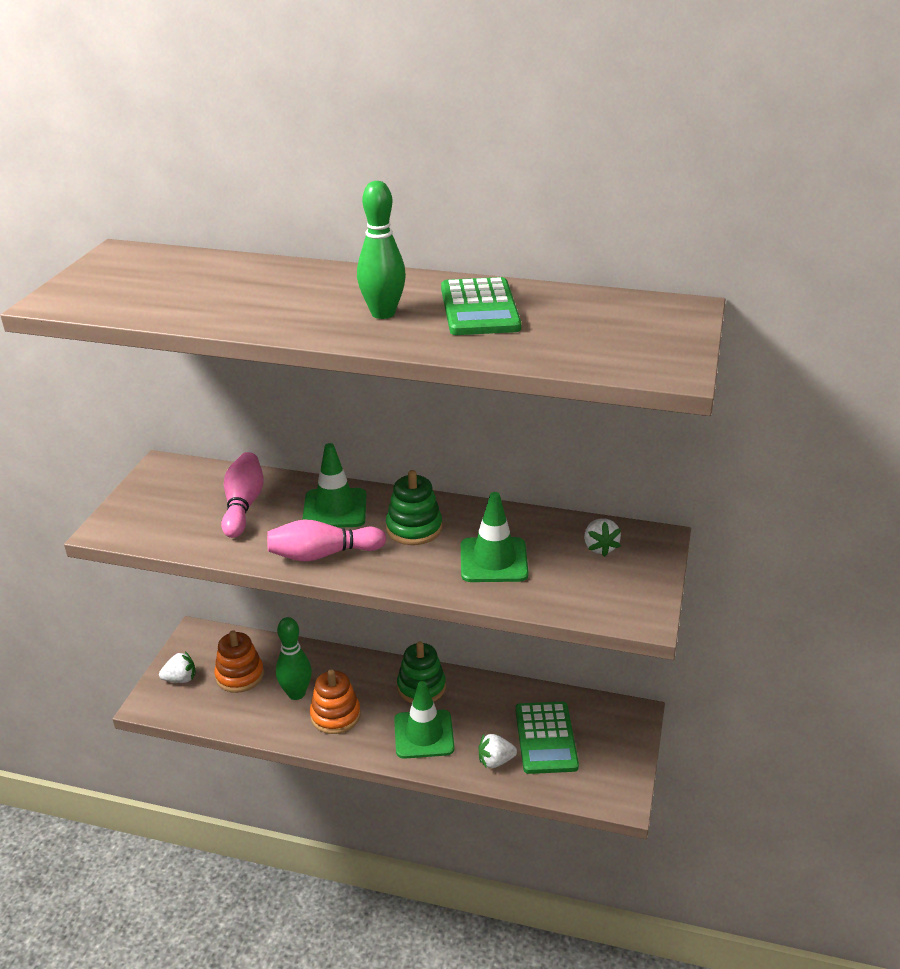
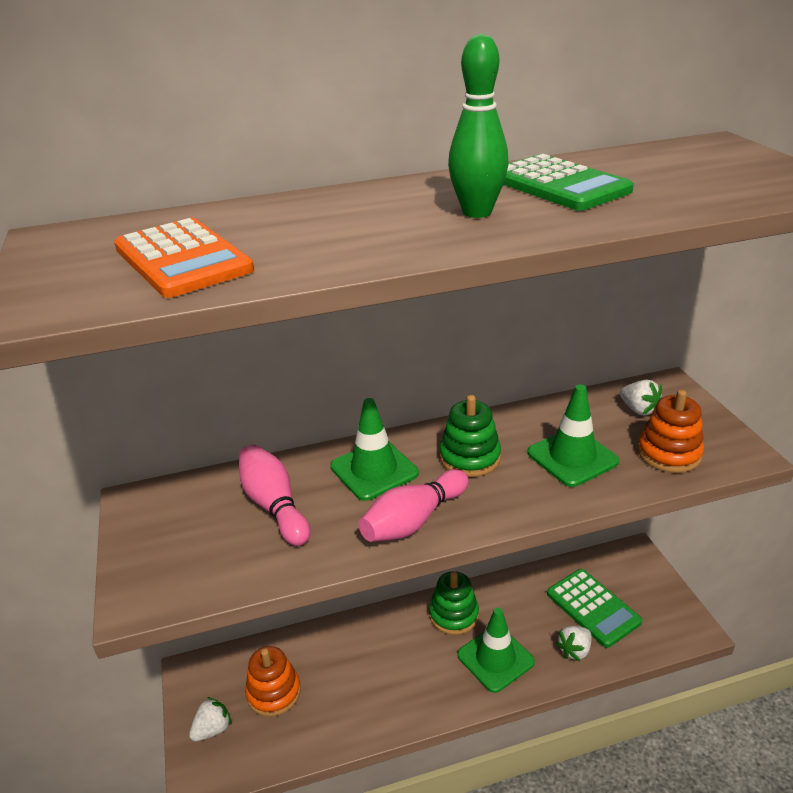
camera: 30 degrees left, 0 degrees up
green bowling pin [276,617,312,700] -> none
orange stacking toy [310,669,361,734] -> orange stacking toy moved to [638,390,704,473]
none -> orange calculator [114,218,254,298]

